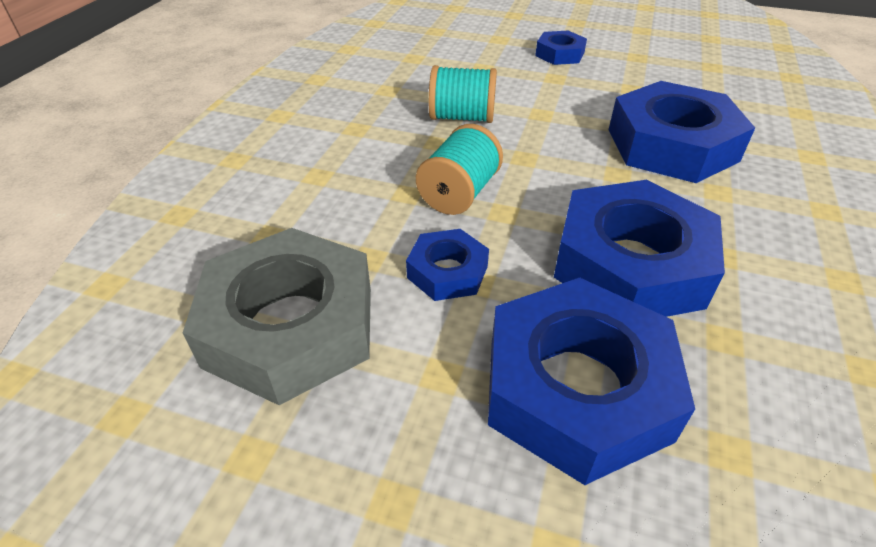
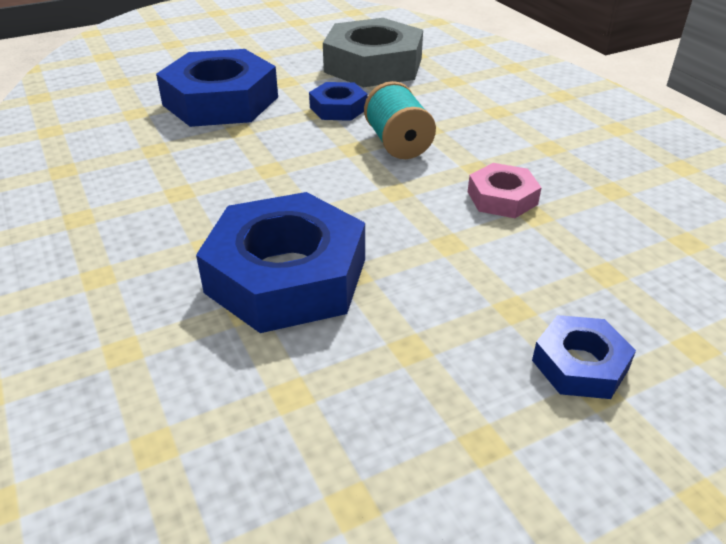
camera: 135 degrees right, 5 degrees down
turquoise spool [429,65,497,123] -> pink nut [468,163,542,218]
blue nut [554,180,725,317] -> none

